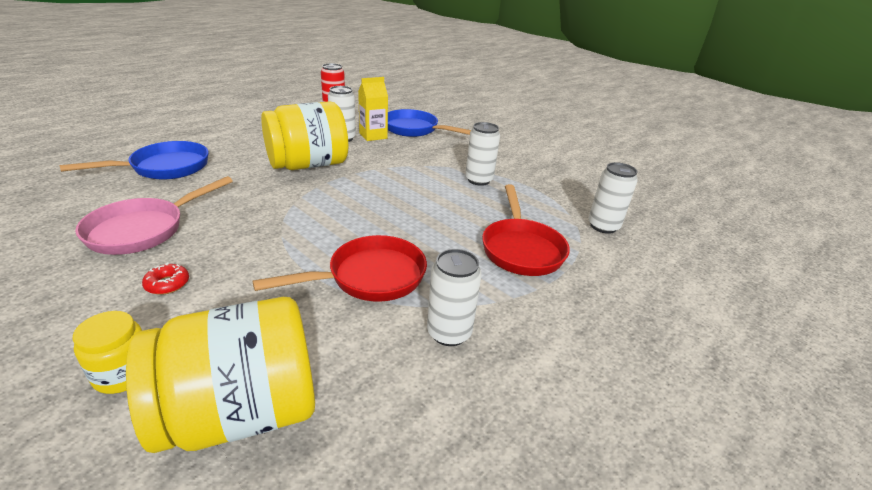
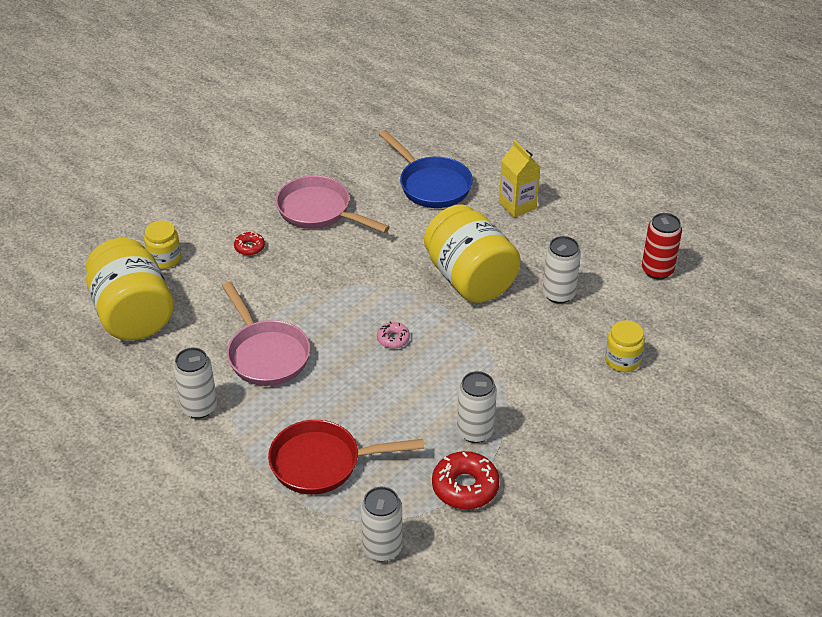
camera: 90 degrees right, 10 degrees up
red pan [253,235,427,302] -> pink pan [222,282,310,386]
yellow carton [358,77,388,141] -> yellow carton moved to [499,140,540,217]
blue pan [388,109,471,137] -> yellow jar [605,320,645,372]
none -> pink donut [377,321,410,348]
none -> red donut [432,451,500,509]

